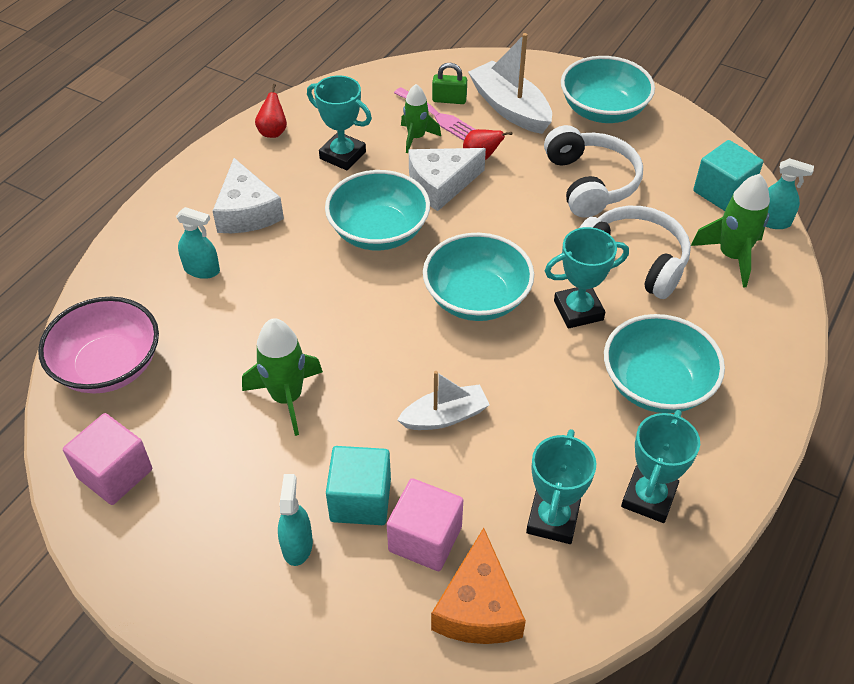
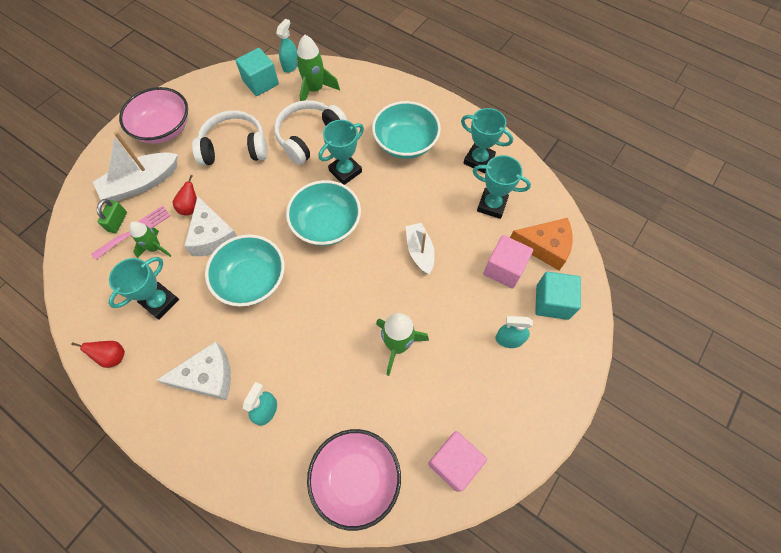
camera: 85 degrees left, 15 degrees up
turquoise cube [326,446,391,525] -> turquoise cube moved to [535,272,581,320]
turquoise trophy [545,227,629,328] -> turquoise trophy turned 60 degrees clockwise [319,120,364,185]
turquoise bowl [561,56,655,123] -> pink bowl [119,87,188,144]

